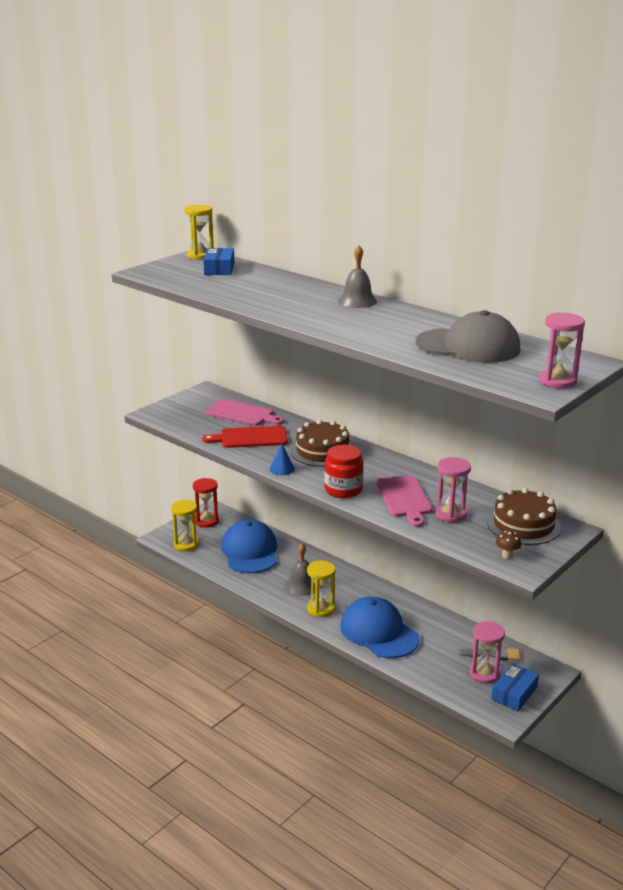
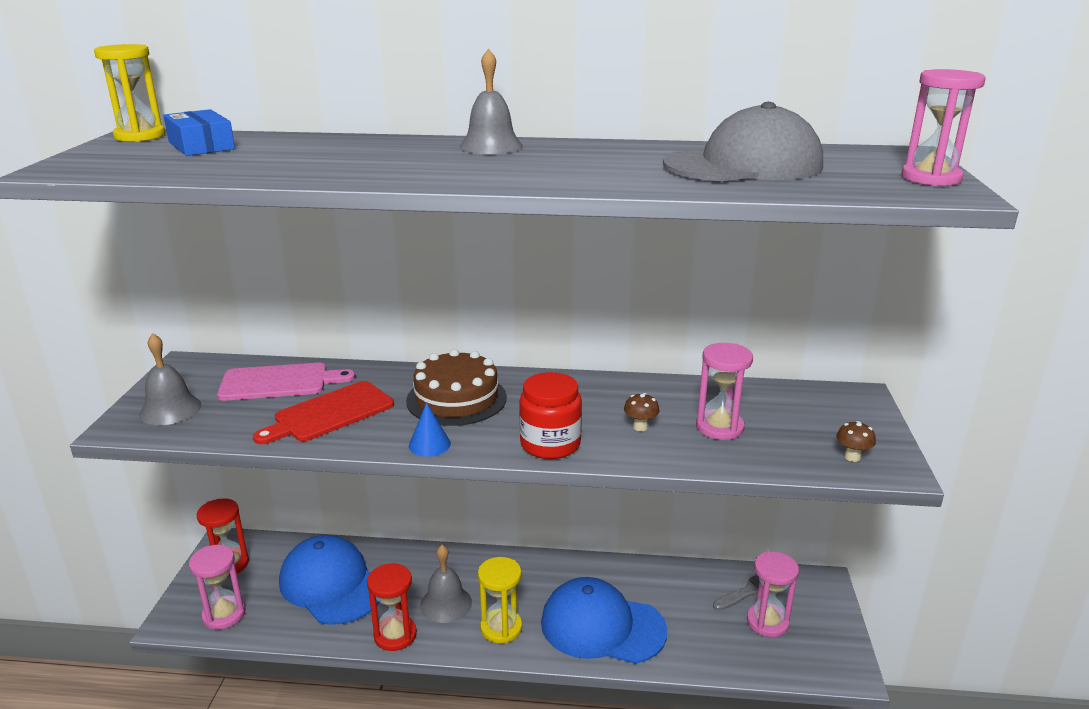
camera: 35 degrees left, 0 degrees up
yellow hourglass [171,500,199,551] -> pink hourglass [189,545,246,630]
pink cutting board [376,475,432,527] -> brown mushroom [624,393,659,431]
brown cake [487,488,561,545] -> none
blue box [491,663,539,711] -> none
none -> grey bell [139,333,202,425]
none -> red hourglass [367,563,417,651]

